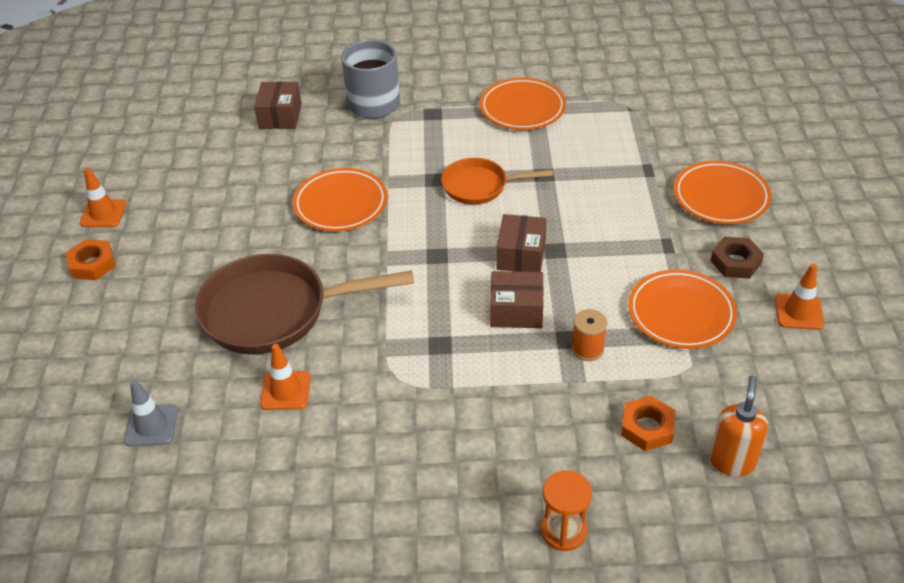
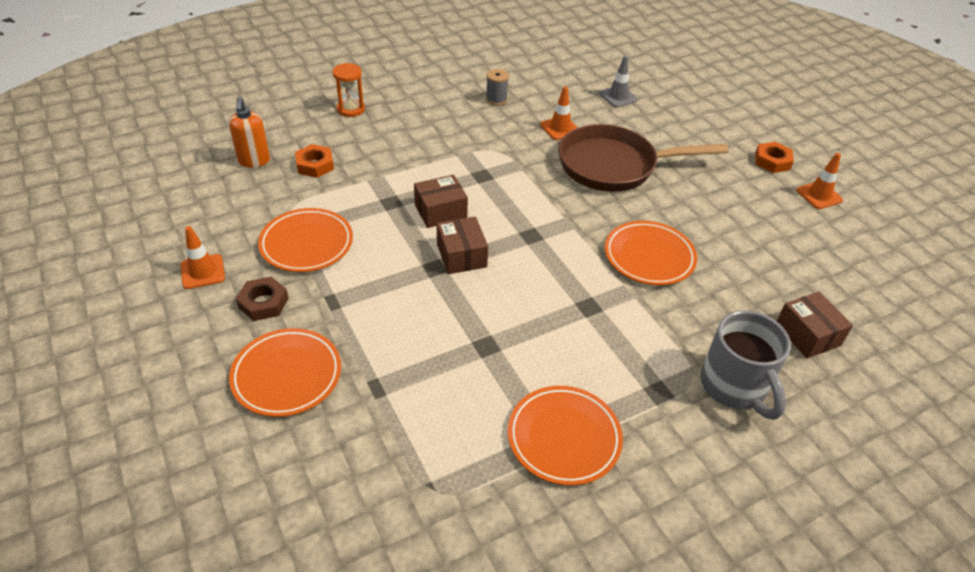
camera: 150 degrees right, 0 degrees up
brown pan [195,254,414,354] -> brown pan turned 150 degrees counterclockwise [558,124,728,192]
orange pan [441,158,553,205] -> none
orange spool [572,309,607,361] -> none
none -> grey spool [486,69,509,105]

